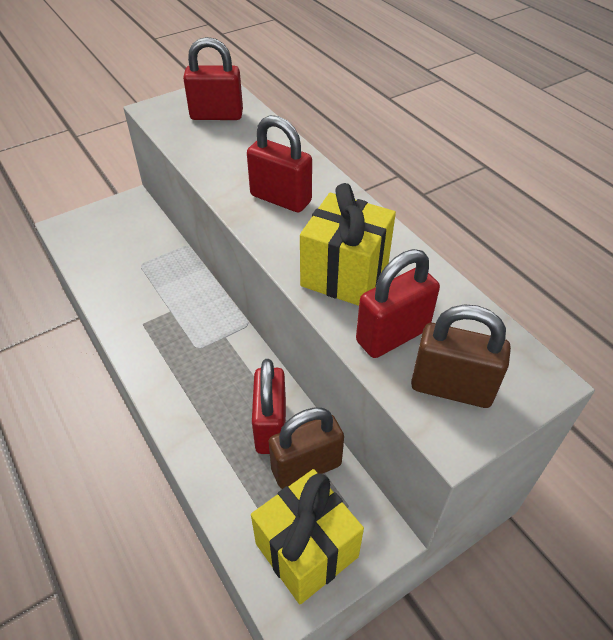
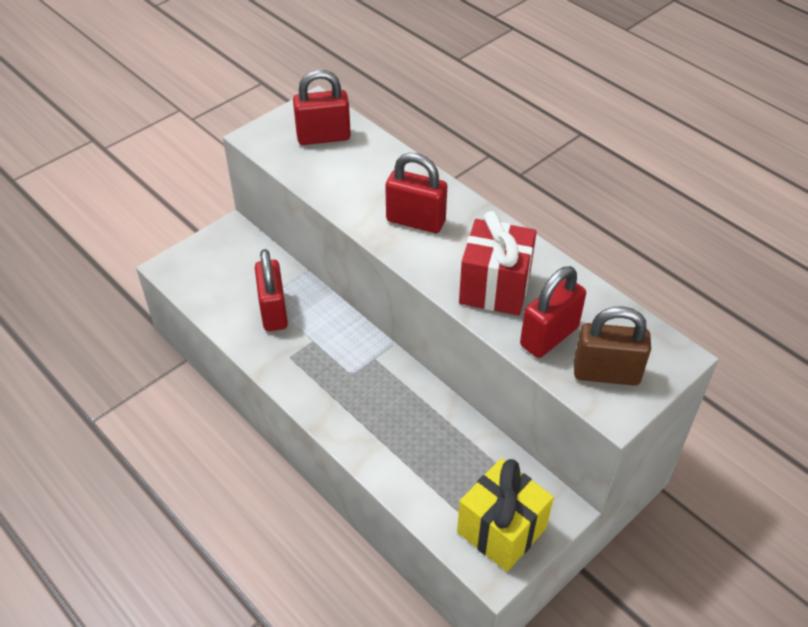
camera: 10 degrees left, 0 degrees up
red padlock [252,359,286,454] -> red padlock moved to [255,249,288,331]
brown padlock [269,407,344,489] -> none
yellow gift [300,183,396,306] -> red gift [459,211,537,315]

